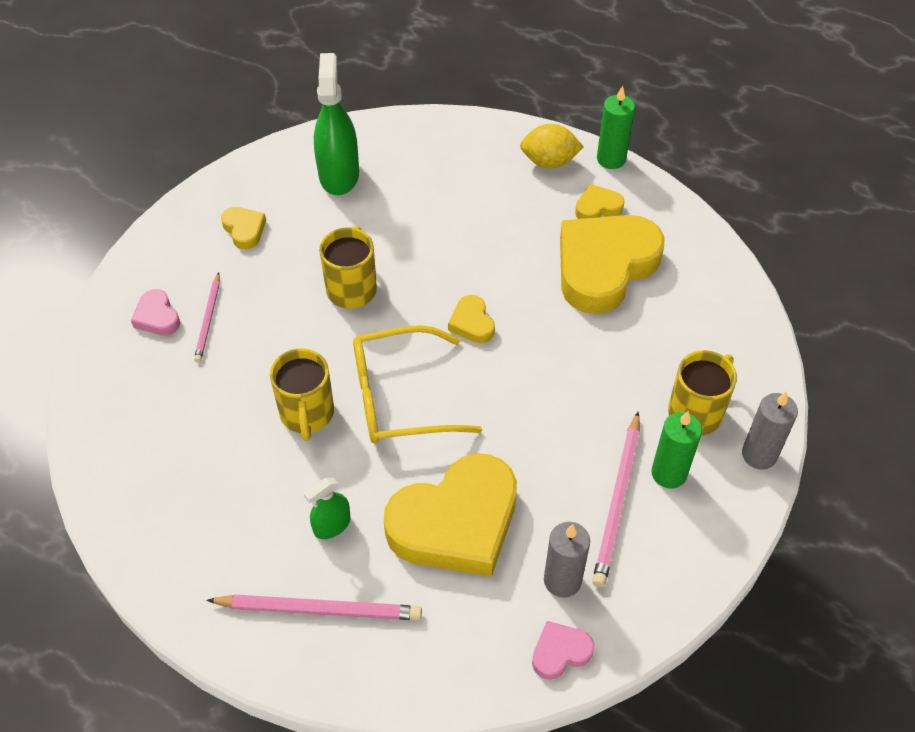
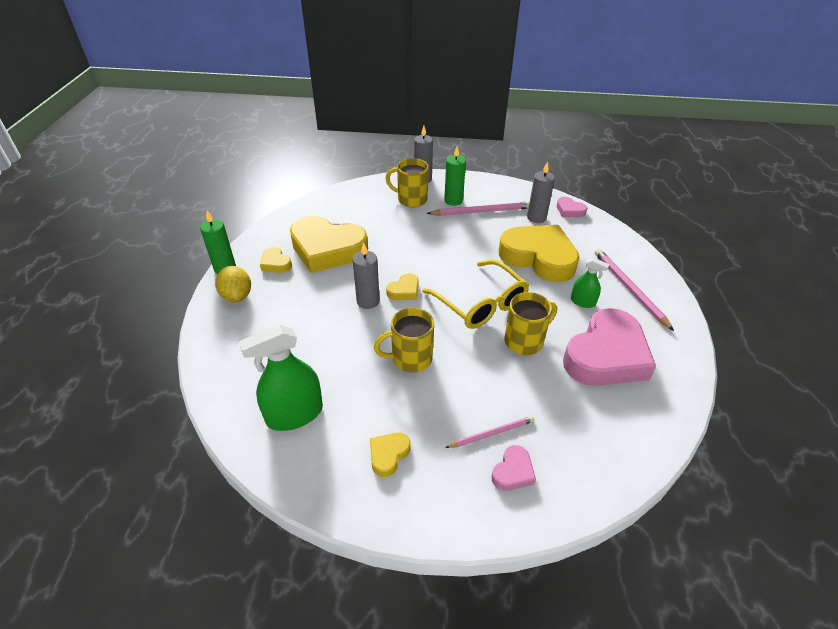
camera: 115 degrees left, 10 degrees down
none -> grey candle [353,242,380,309]
none -> pink heart [563,308,656,386]

